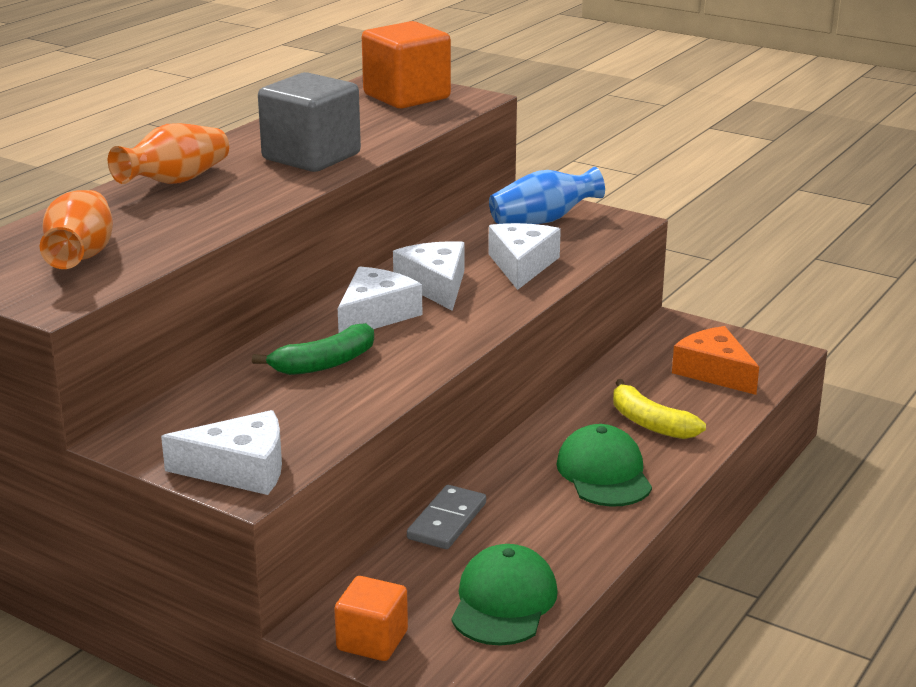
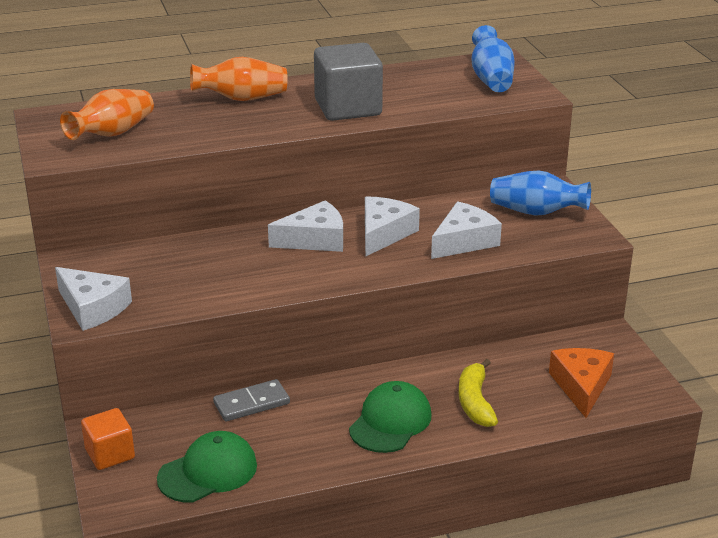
camera: 40 degrees right, 5 degrees up
green banana [252,323,374,375] -> none
orange cube [362,21,451,109] -> blue vase [472,25,515,92]

